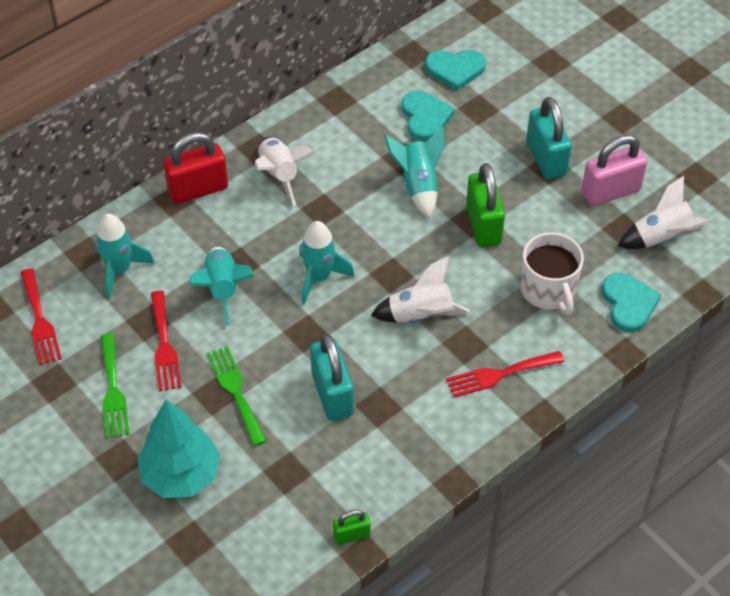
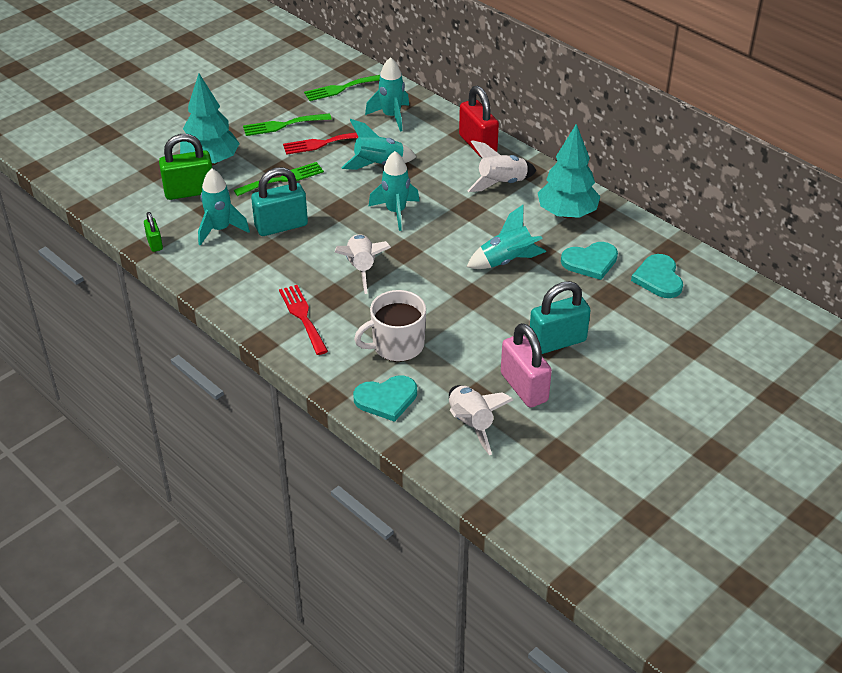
camera: 85 degrees right, 10 degrees down
red fork [20,268,62,365] -> green fork [304,75,380,101]
green padlock [466,163,505,247] -> green padlock moved to [159,134,212,200]
none -> turquoise rocket [198,168,250,246]
none -> turquoise tree [538,124,600,218]

